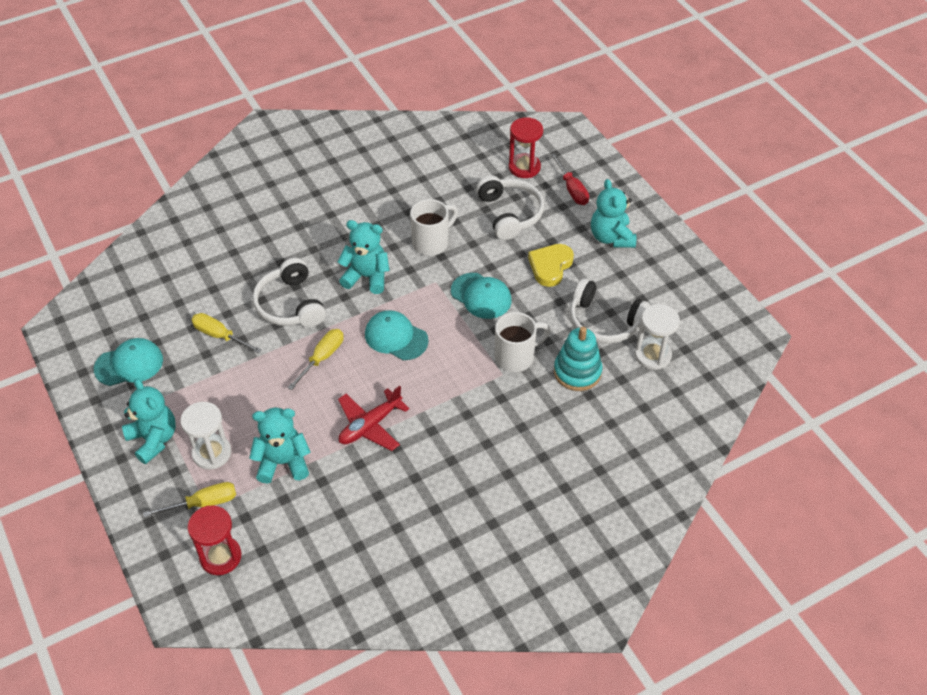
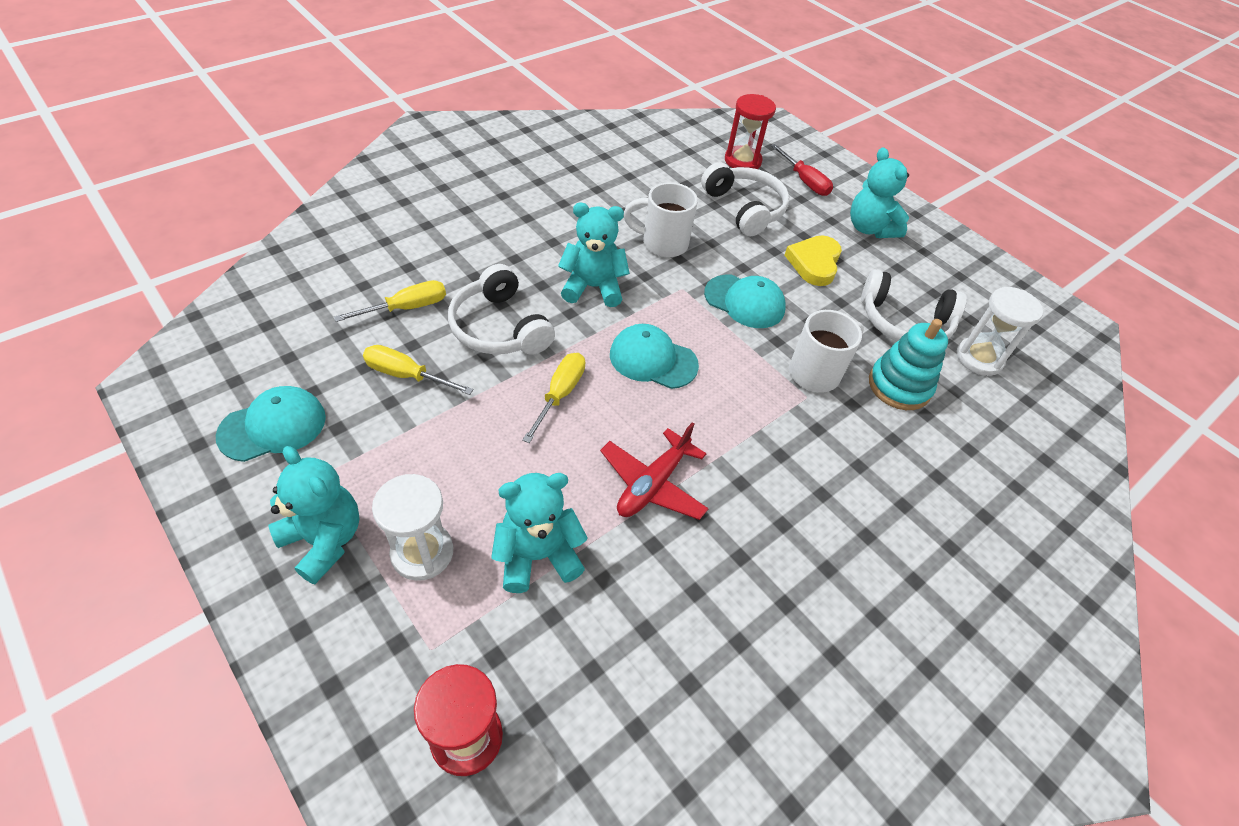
camera: 15 degrees left, 0 degrees up
yellow screwdriver [143,482,236,517] -> yellow screwdriver moved to [334,280,446,322]
white mug [410,199,458,256] -> white mug turned 120 degrees counterclockwise [624,182,698,257]

